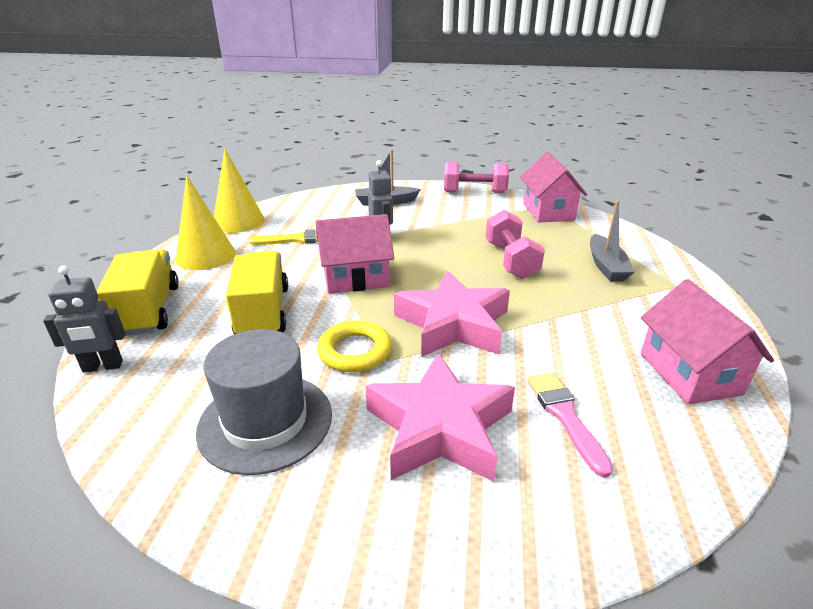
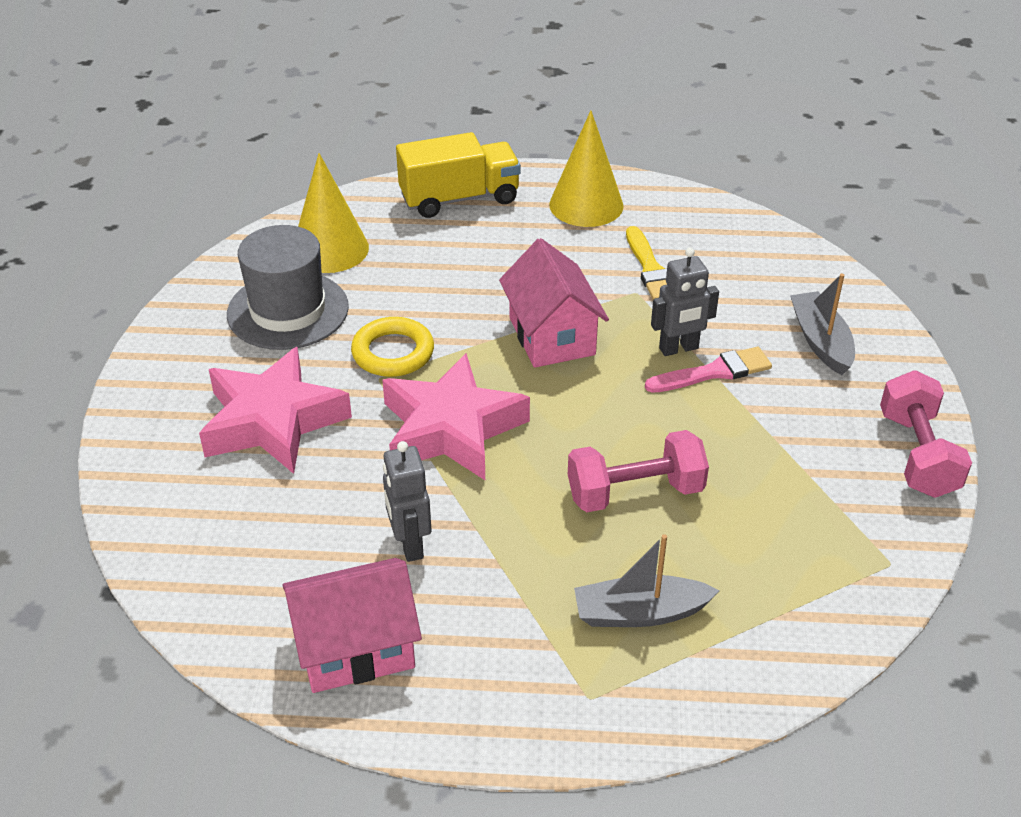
camera: 85 degrees right, 10 degrees up
grey robot [43,266,125,373] -> grey robot moved to [383,441,431,562]
yellow cone [214,149,265,233] -> yellow cone moved to [298,153,369,273]
yellow truck [226,251,288,334] -> none
pink house [520,152,587,222] -> none
pink brush [527,372,613,478] -> pink brush moved to [645,347,772,393]

